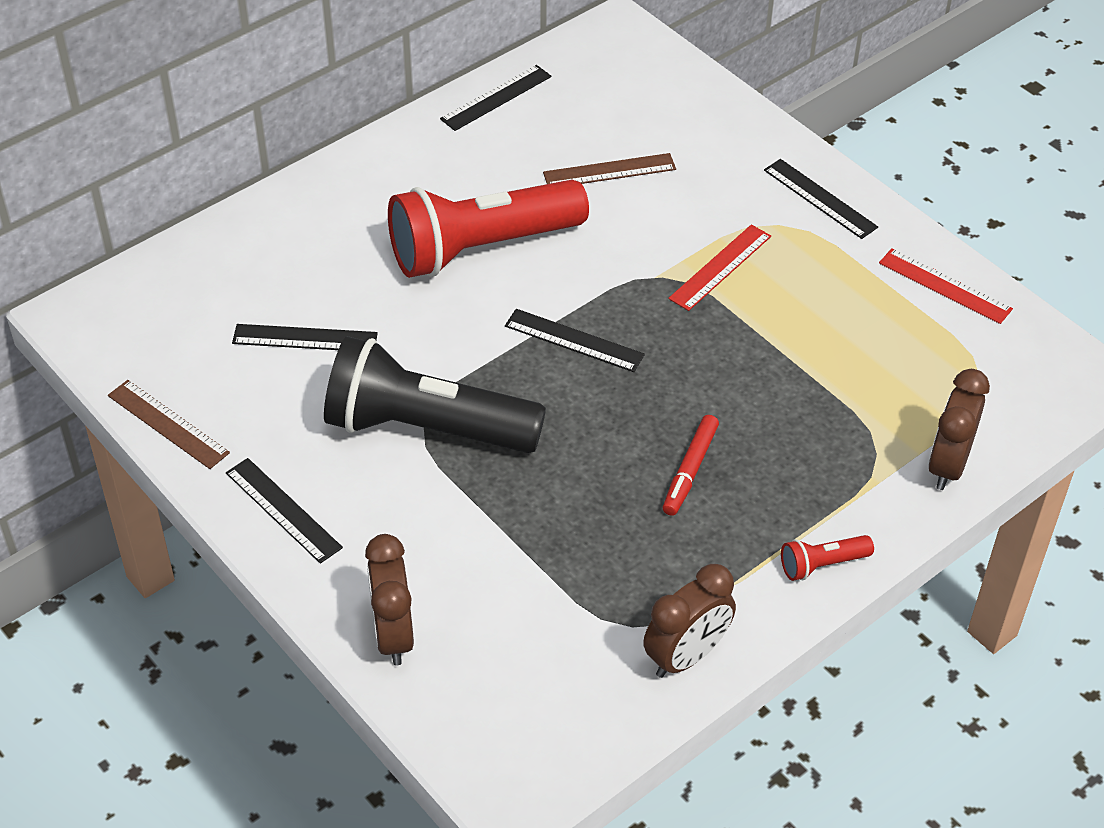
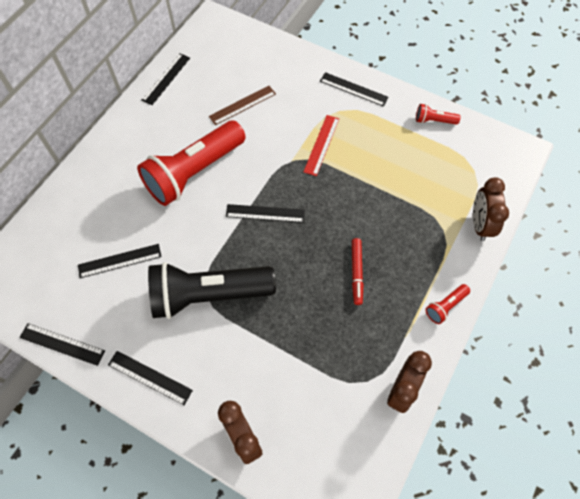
camera: 20 degrees left, 15 degrees up
brown ruler [108,380,230,469] -> black ruler [19,323,105,366]
red ruler [879,248,1013,324] -> red flashlight [416,104,461,125]

